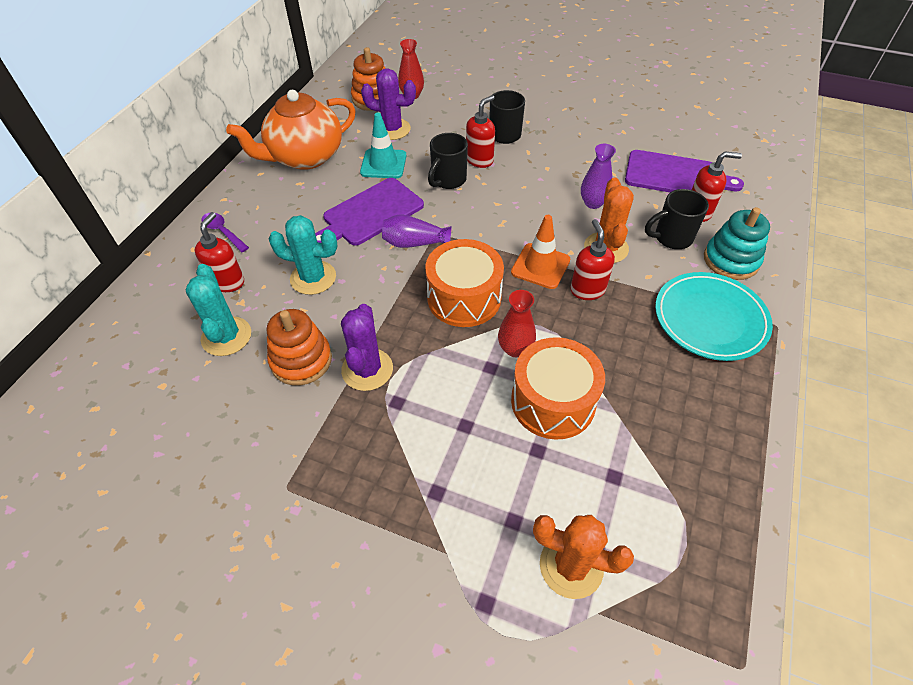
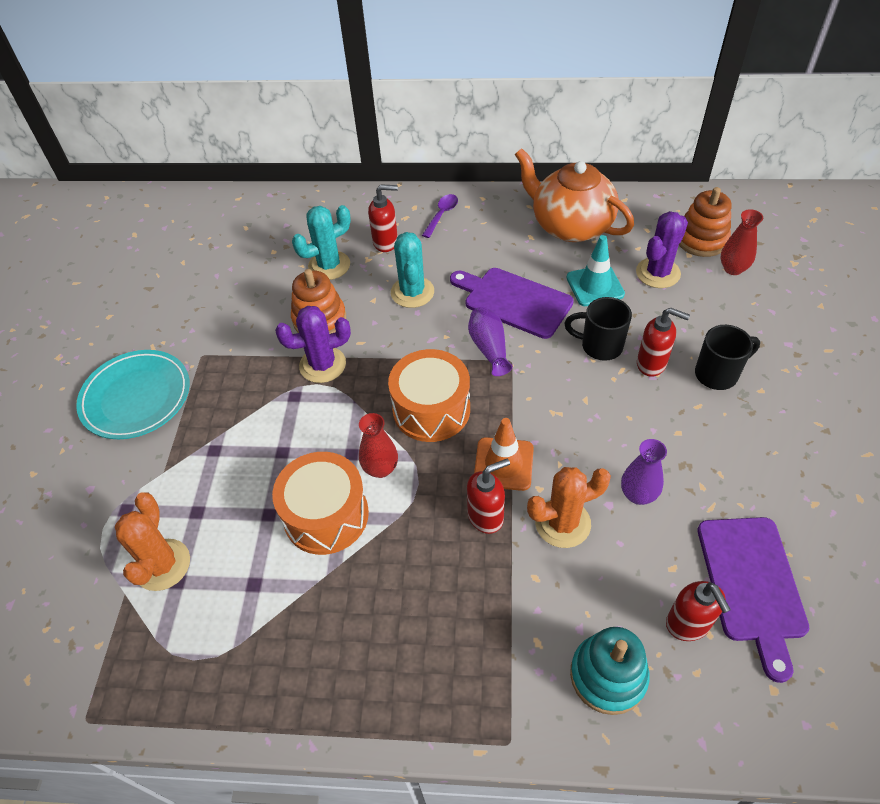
camera: 75 degrees right, 0 degrees up
purple cactus [361,68,416,140] -> purple cactus turned 45 degrees clockwise [636,211,688,288]
black mug [645,189,709,249] -> none
turquoise plate [655,272,773,361] -> turquoise plate moved to [76,350,190,439]

